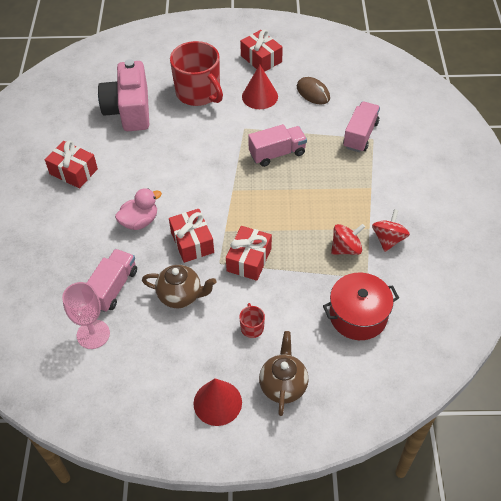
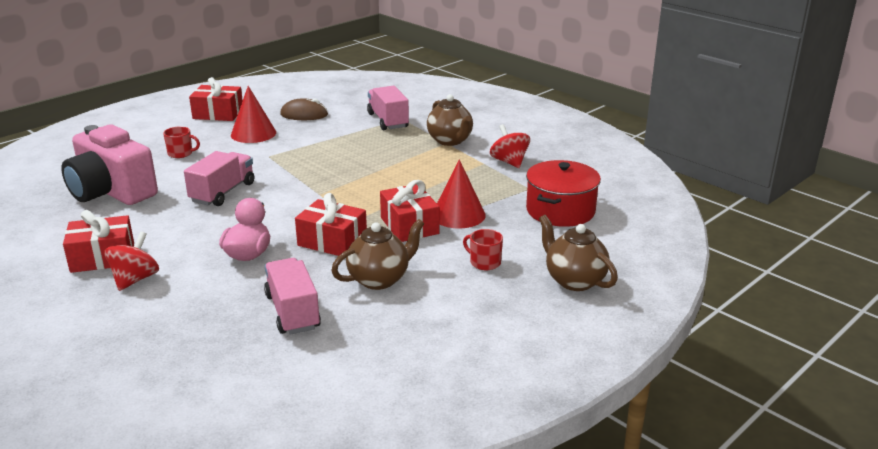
camera: 45 degrees left, 25 degrees down
pink goblet [62,282,110,349] -> none
red mug [170,41,223,106] -> red mug [163,126,200,158], size x0.41
red cone [193,379,242,426] -> red cone moved to [437,159,486,228]
pink truck [248,124,307,167] -> pink truck moved to [184,151,254,206]
red spinning top [331,224,365,255] -> red spinning top moved to [104,232,159,291]
none -> brown teapot [427,94,473,146]

